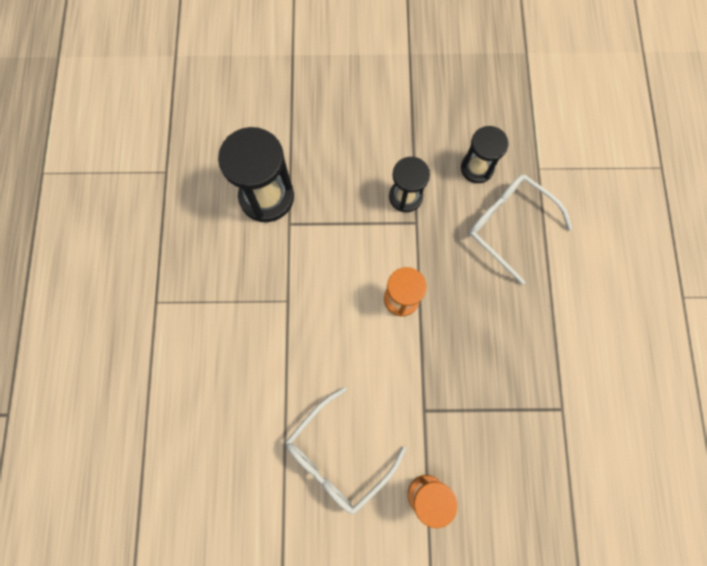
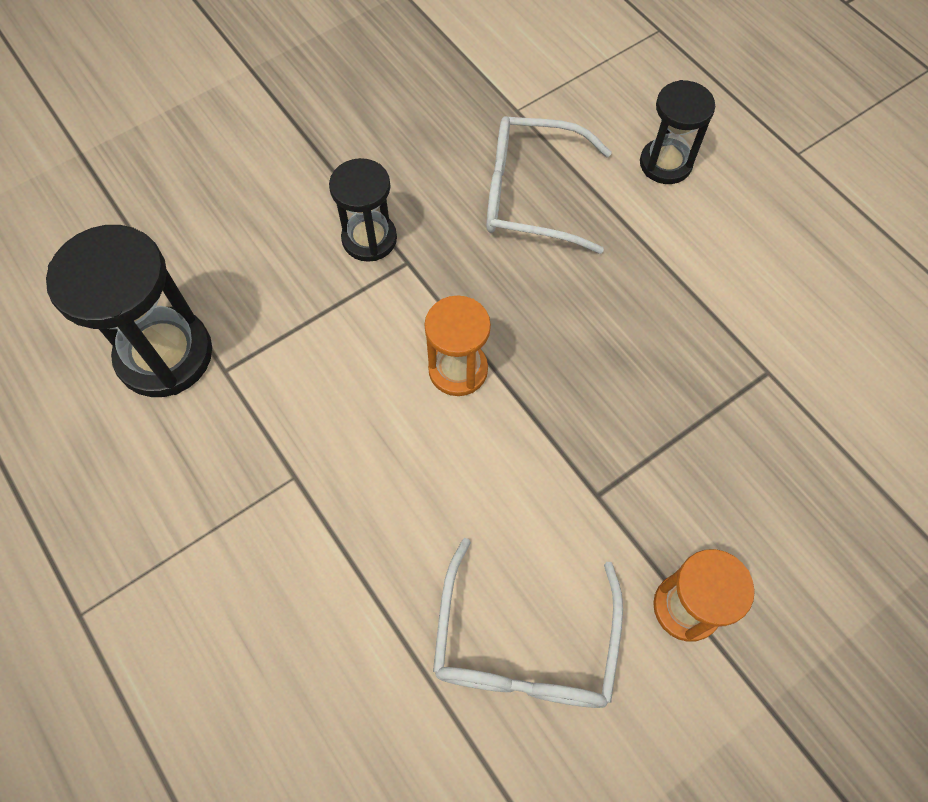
camera: 35 degrees left, 10 degrees down
black hourglass [461,126,509,183] -> black hourglass moved to [640,80,715,184]

